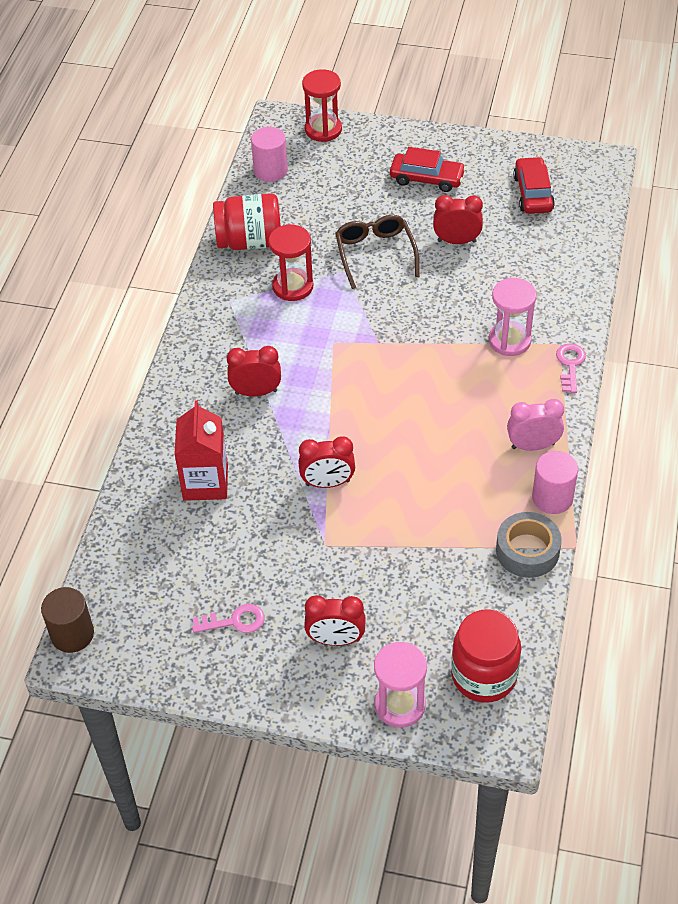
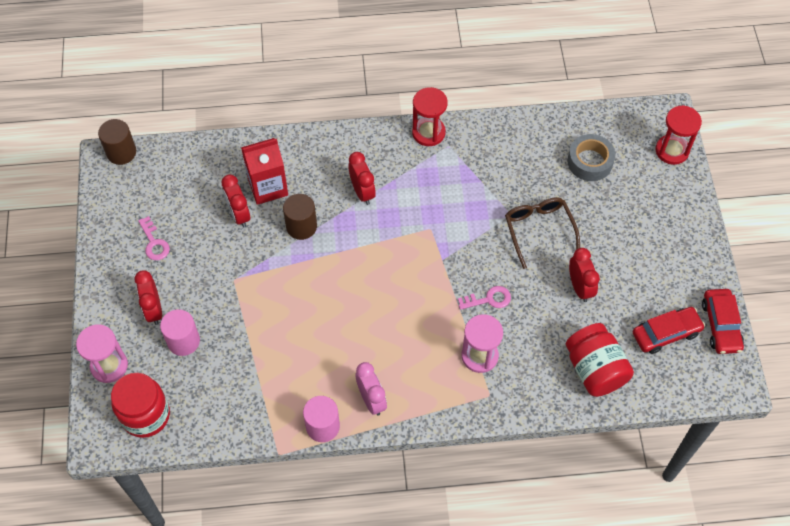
camera: 70 degrees right, 10 degrees up
red jar [213,193,281,250] -> red jar moved to [566,323,634,397]
pink cylinder [251,127,288,182] -> pink cylinder moved to [160,309,200,356]
red hourglass [268,225,313,301] -> red hourglass moved to [412,87,448,146]
red clock [298,436,355,488] -> red clock moved to [221,175,250,228]
brown glasses [335,215,420,289] -> brown glasses turned 75 degrees counterclockwise [505,197,580,269]
red car [390,147,466,192] -> red car moved to [702,289,744,354]
grey tape [496,512,562,578] -> grey tape moved to [567,134,615,181]
pink key [556,344,586,393] -> pink key moved to [458,286,511,310]
none -> brown cylinder [283,194,317,240]

